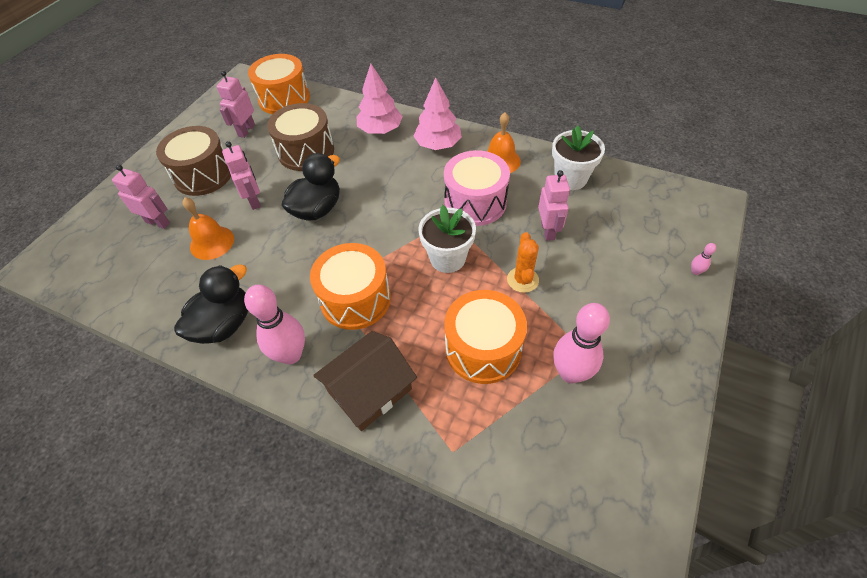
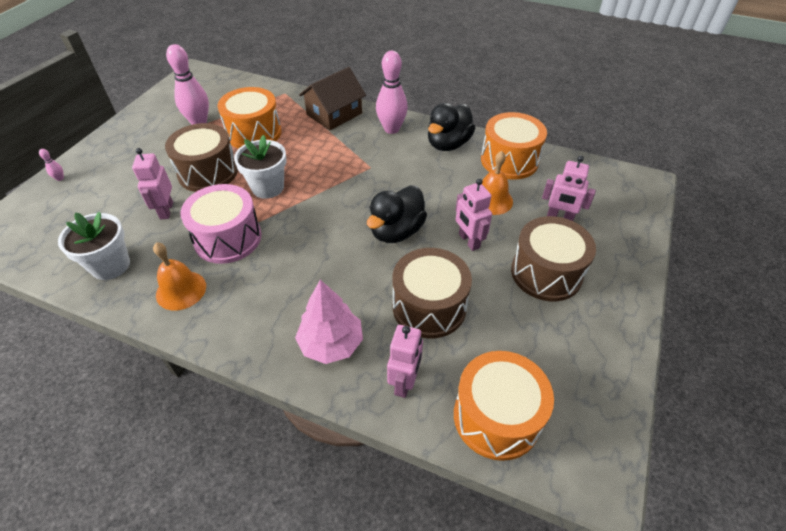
camera: 175 degrees right, 5 degrees down
pink robot [216,71,255,138] -> pink robot moved to [387,325,423,398]
orange drum [310,243,391,330] -> orange drum moved to [481,112,547,180]
pink tree [413,77,462,150] -> none
orange cactus [507,232,539,293] -> brown drum [165,123,238,192]

